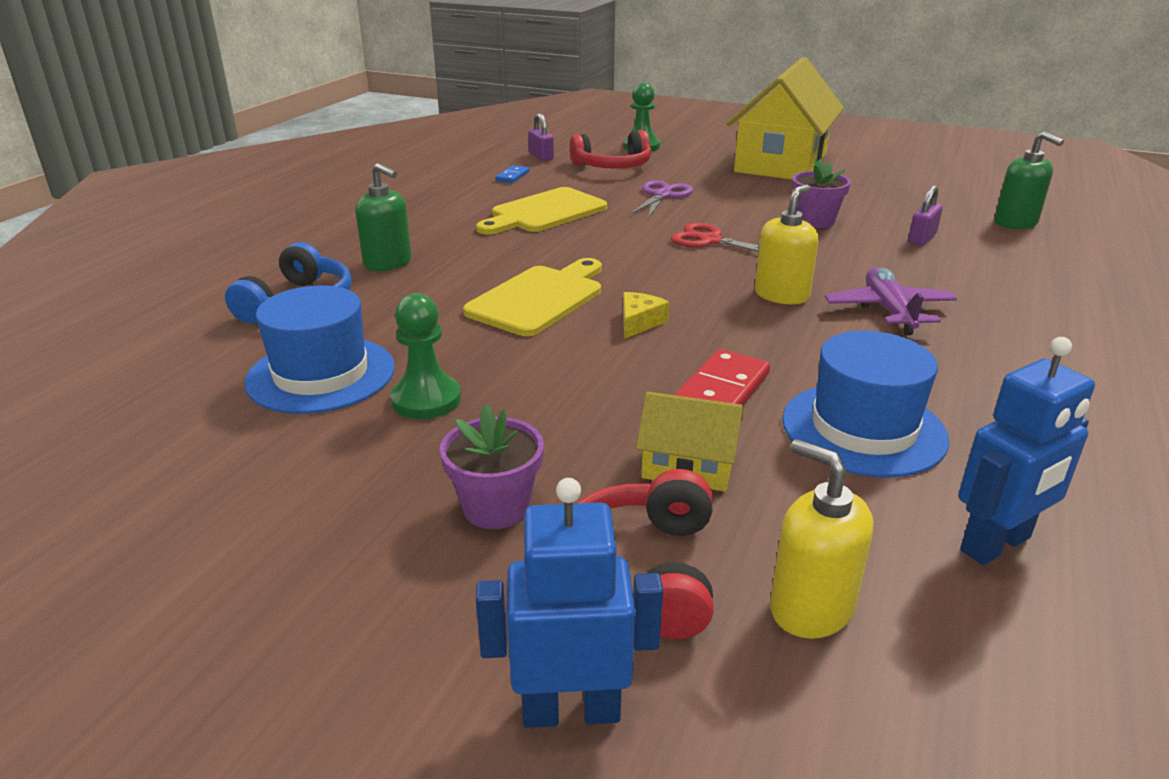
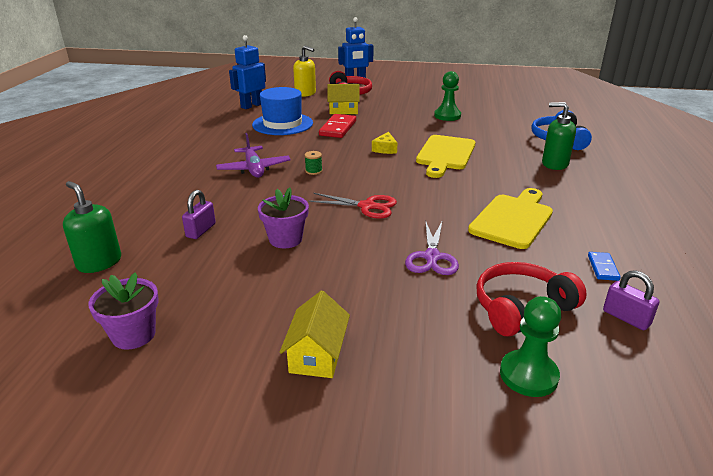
camera: 165 degrees right, 0 degrees up
blue hat [244,286,395,414] -> none
purple flower pot [440,404,544,529] -> purple flower pot moved to [88,272,159,350]
yellow house [727,57,844,180] -> yellow house [279,291,350,378], size x0.44
yellow soap dispenser [755,185,818,304] -> green spool [305,151,322,175]

